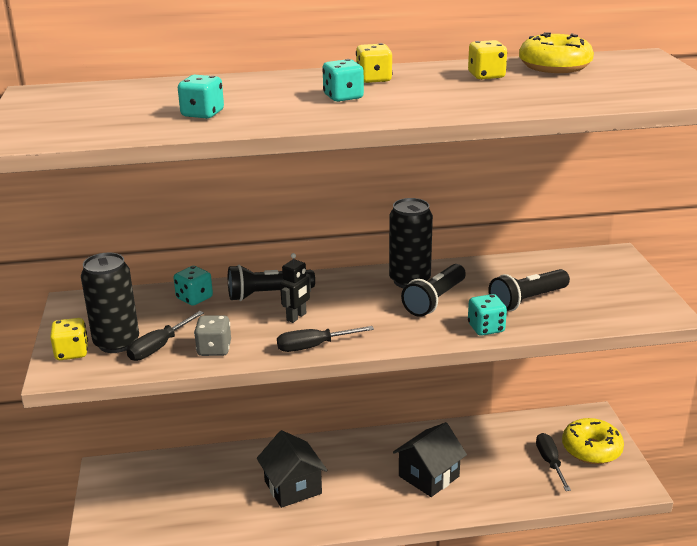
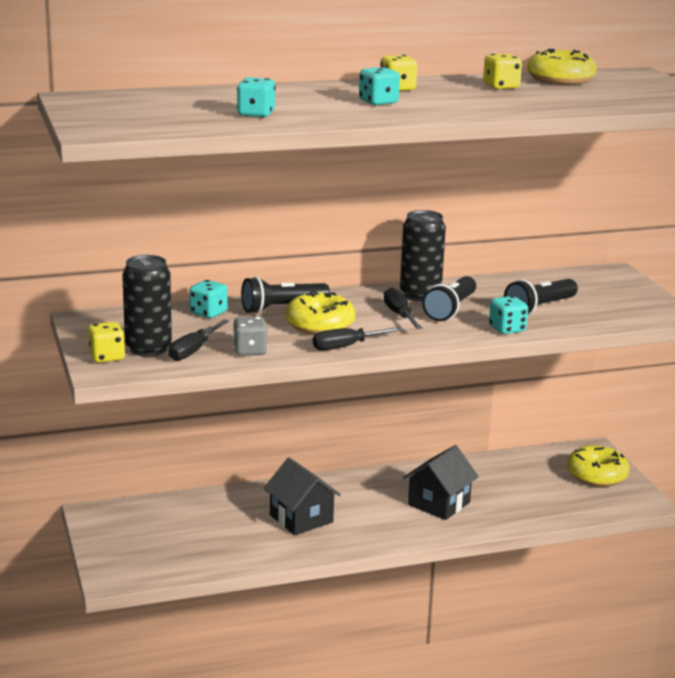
camera: 10 degrees left, 5 degrees down
black robot [280,253,311,323] -> yellow donut [285,291,355,335]
black screwdriver [536,433,571,491] -> black screwdriver moved to [384,288,422,329]

